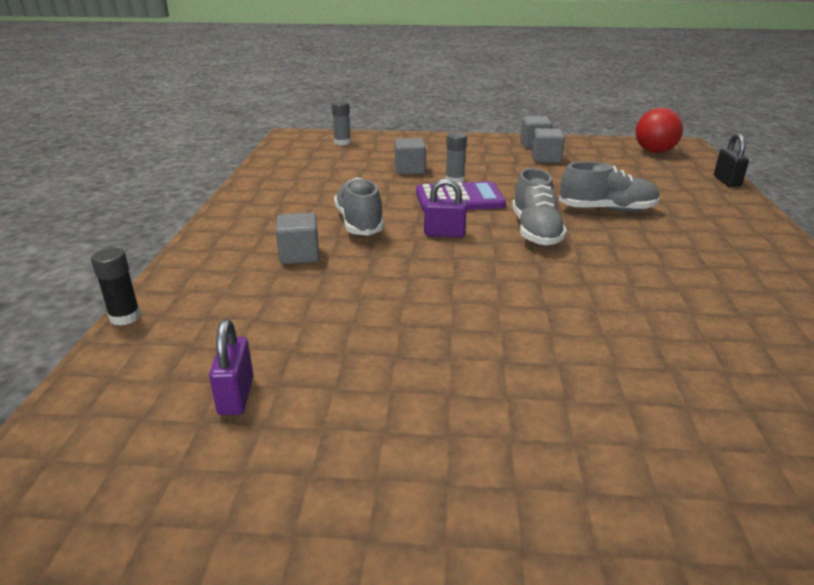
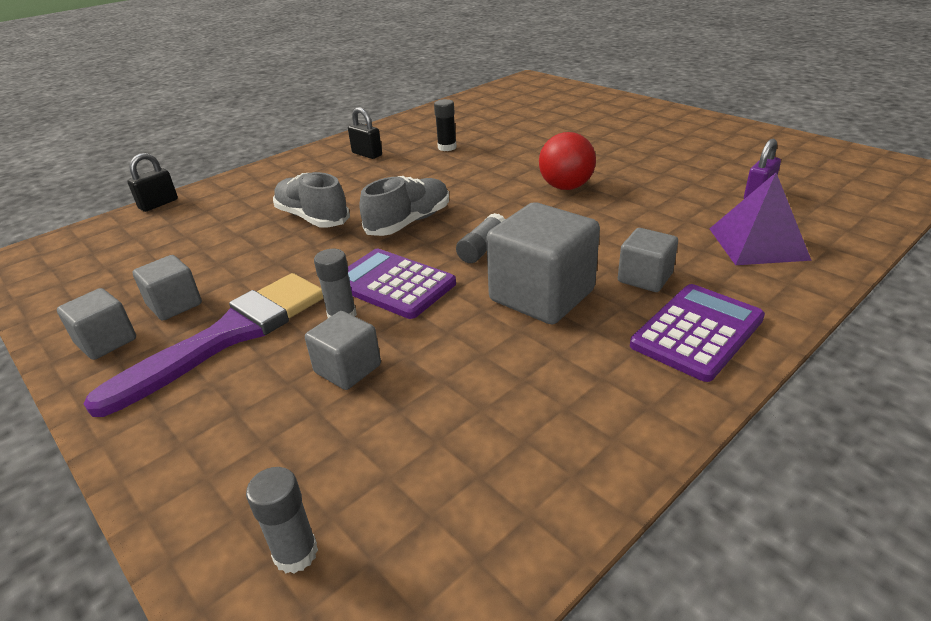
camera: 135 degrees left, 5 degrees up
black glue stick [91,248,141,326] -> black glue stick moved to [434,99,457,151]
grey shoe [334,177,384,236] -> grey cube [486,202,600,324]
purple padlock [424,178,467,237] -> grey glue stick [456,213,506,263]
red ball [636,108,683,153] -> red ball moved to [539,132,596,190]
none -> purple brush [83,273,324,417]
none -> black padlock [348,107,382,159]
none -> purple calculator [630,284,765,382]
none -> purple pyramid [709,173,812,265]

